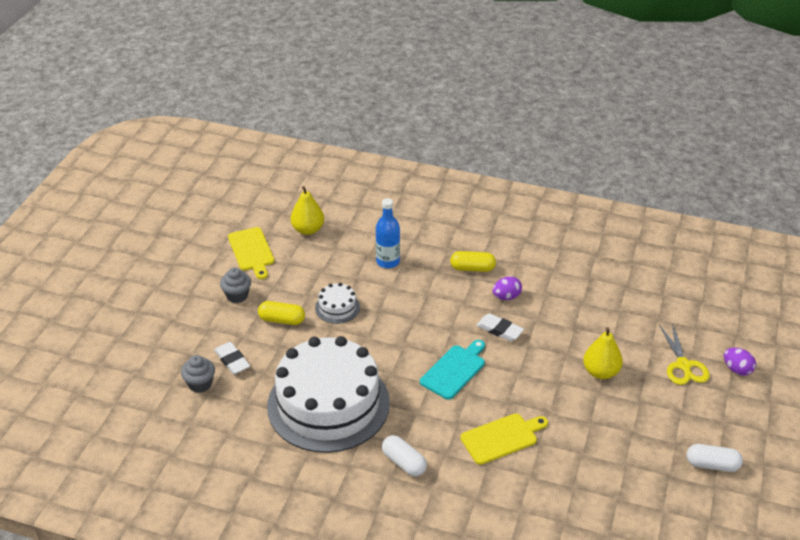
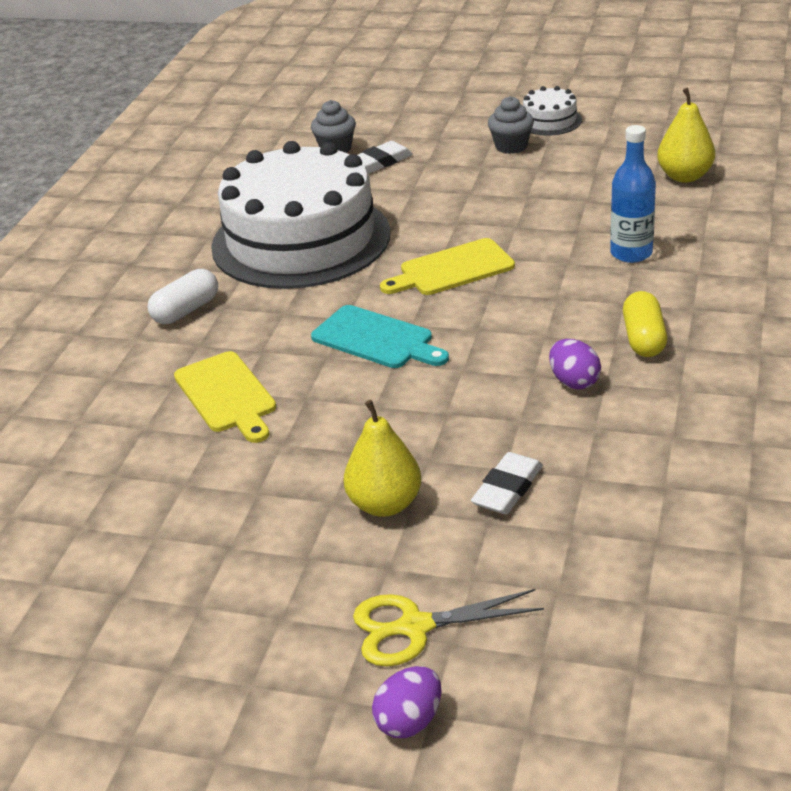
camera: 90 degrees right, 5 degrees down
yellow cutting board [228,227,274,279] -> yellow cutting board moved to [380,238,515,295]
yellow capsule [258,301,305,325] -> none
white cake [315,283,360,324] -> white cake moved to [523,86,582,136]
white eraser [476,314,524,341] -> white eraser moved to [471,452,543,514]
white capsule [687,444,743,472] -> none

